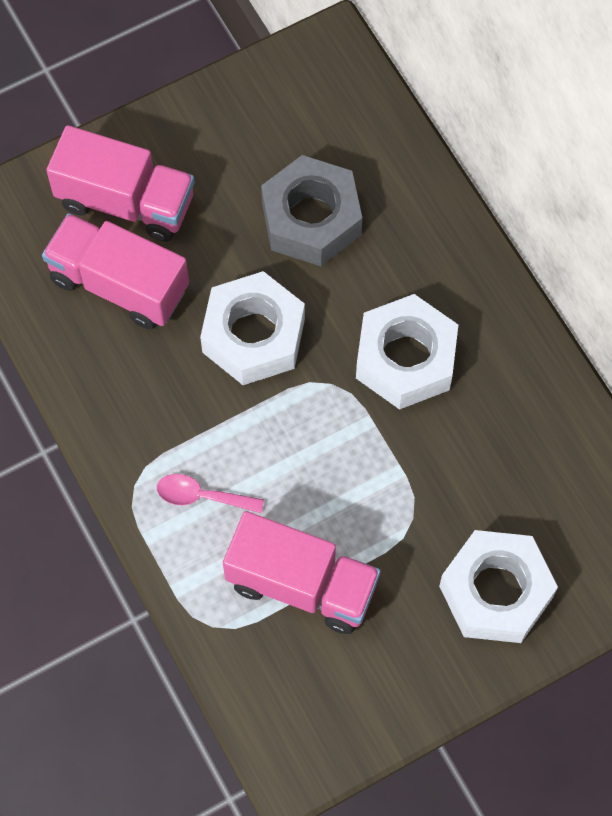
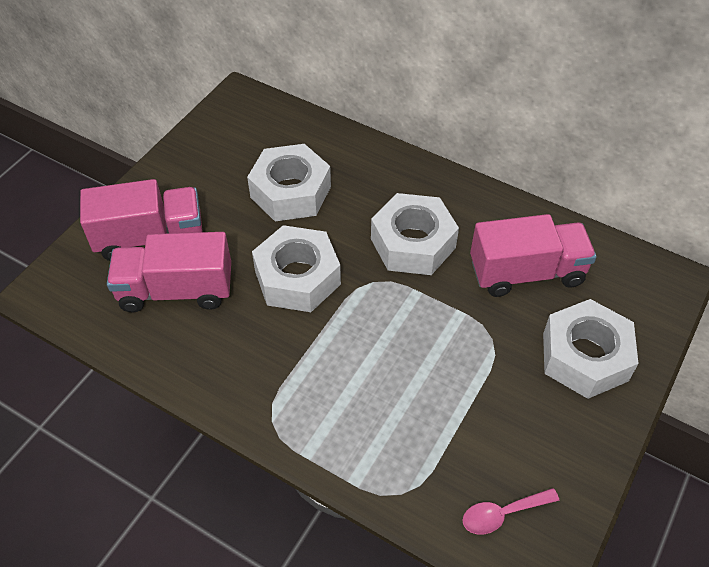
camera: 30 degrees left, 15 degrees down
pink spoon [157,474,264,513] -> pink spoon moved to [462,488,559,534]
pink truck [223,511,381,634] -> pink truck moved to [470,214,597,297]
grey nut [261,155,362,266] -> white nut [247,144,331,221]

